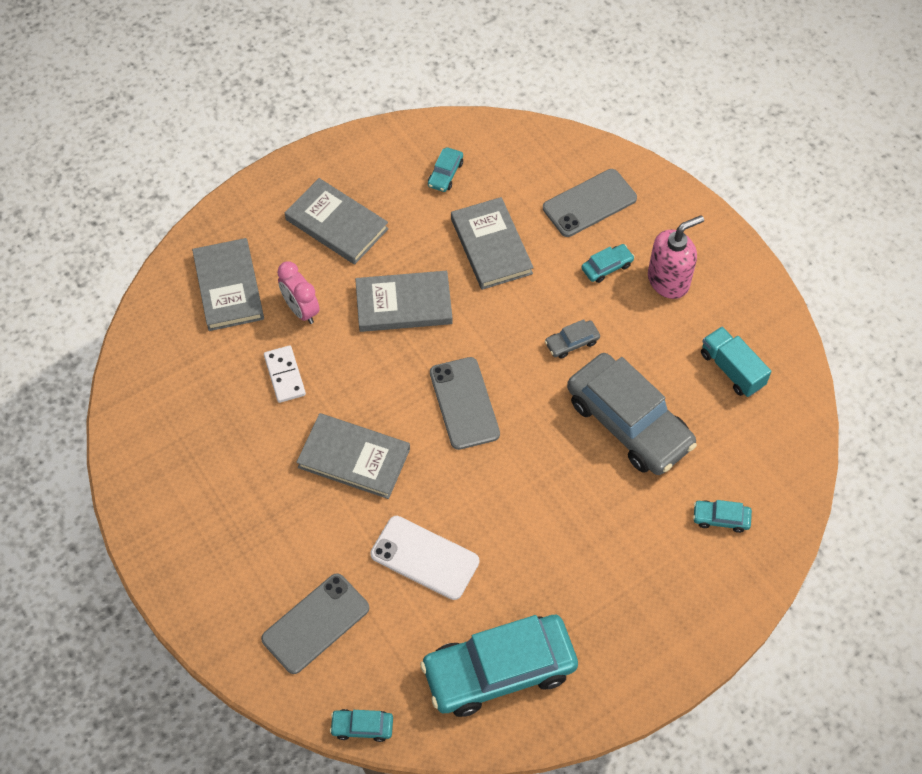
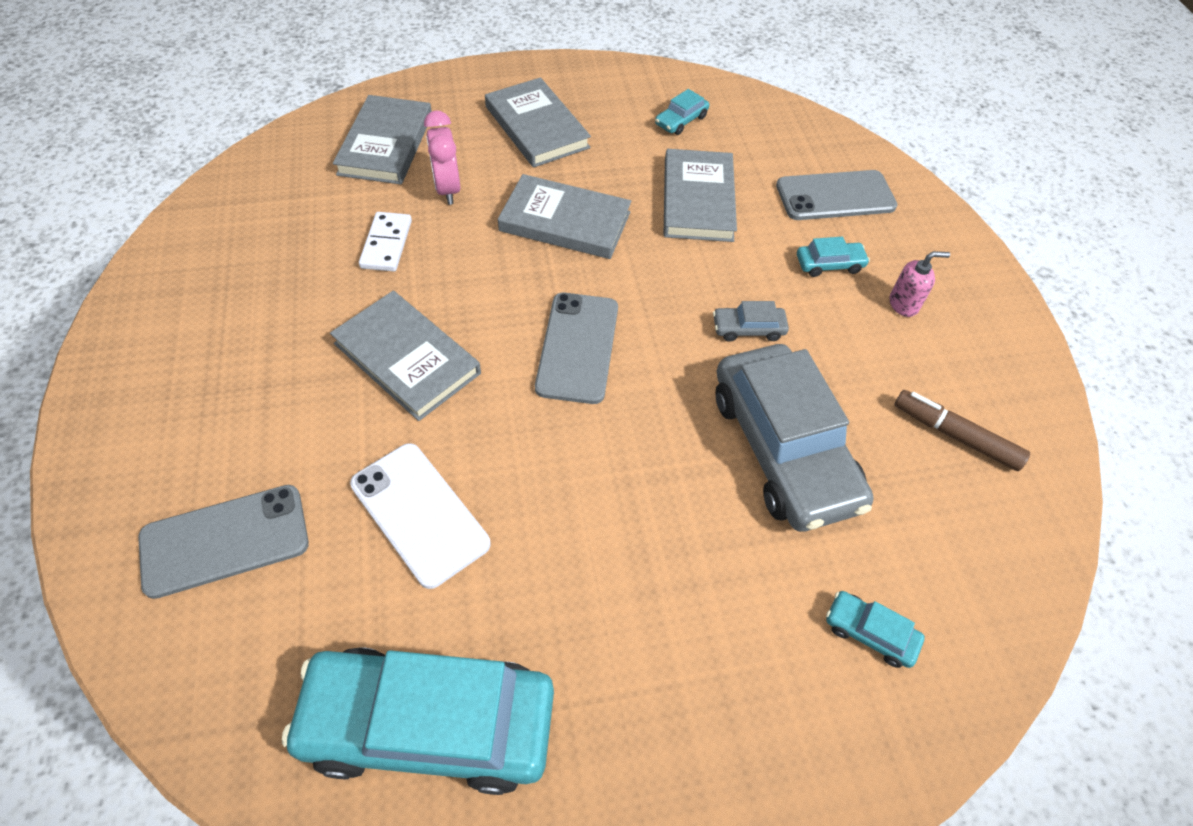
camera: 20 degrees right, 5 degrees down
turquoise car [330,709,393,742] -> none
pink soap dispenser [648,215,704,299] -> pink soap dispenser [890,251,950,317], size x0.56
turquoise truck [701,327,771,397] -> brown marker [894,390,1030,471]

